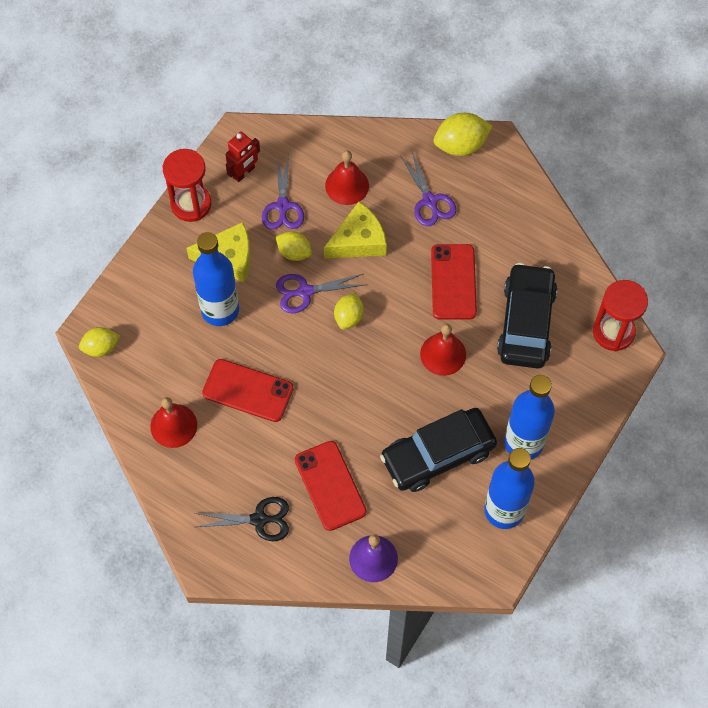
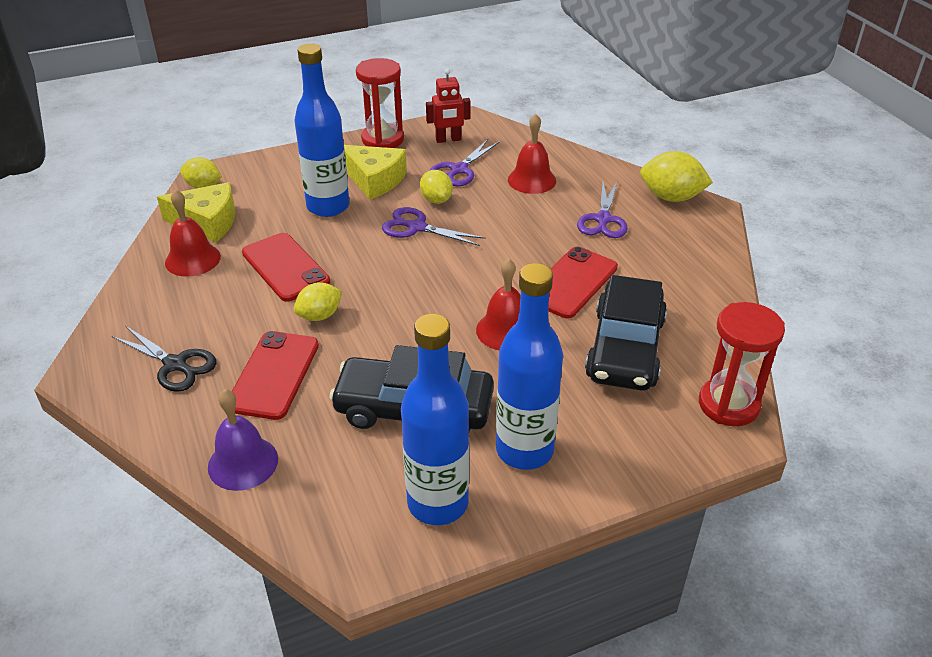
camera: 35 degrees right, 25 degrees down
yellow cheese [324,202,387,258] -> yellow cheese moved to [157,182,236,242]
yellow lemon [334,293,364,330] -> yellow lemon moved to [294,282,342,321]
black car [497,263,557,369] -> black car turned 150 degrees clockwise [585,275,667,391]

